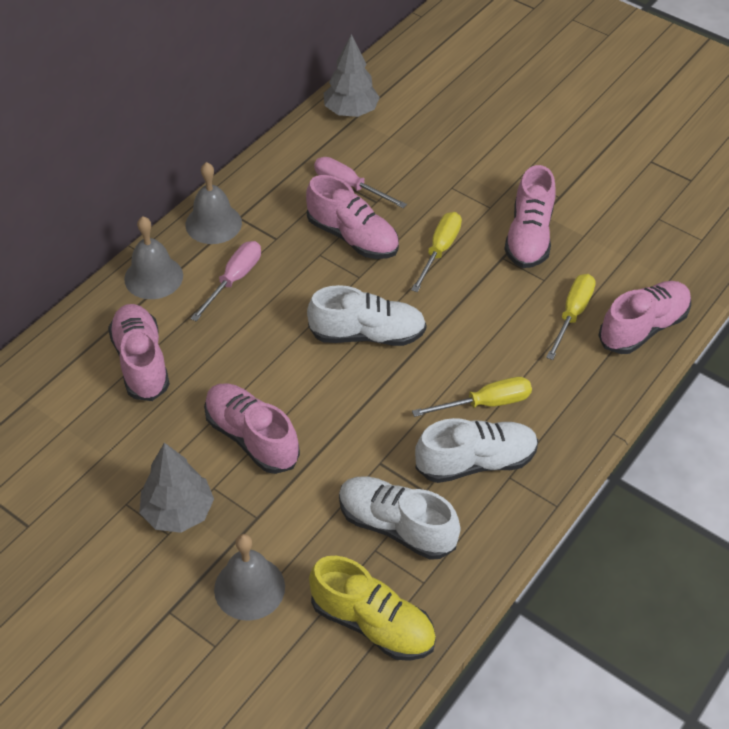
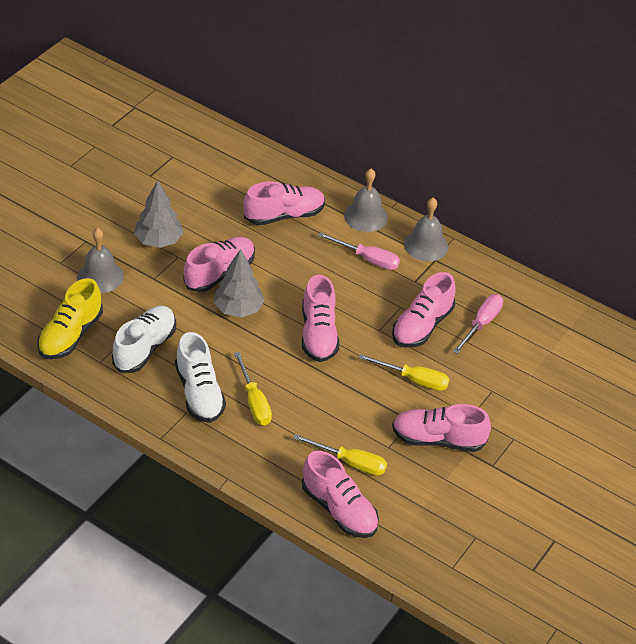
camera: 85 degrees right, 5 degrees down
white shoe [307,285,427,346] -> pink shoe [302,275,339,362]
grey tree [324,34,380,117] -> grey tree moved to [214,249,265,317]

